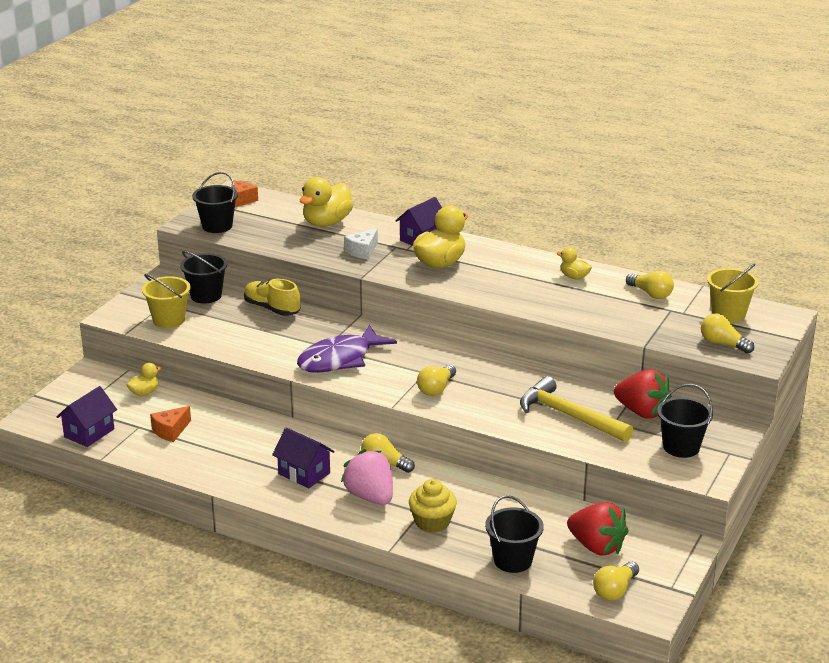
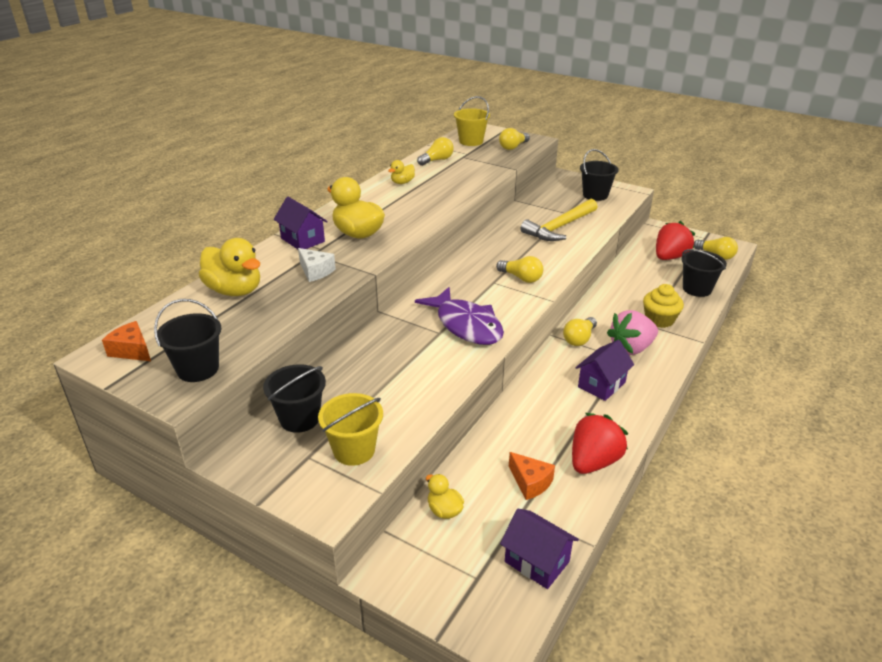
camera: 85 degrees left, 5 degrees up
yellow shoe [244,279,300,316] -> none
red strawberry [614,369,671,419] -> red strawberry moved to [572,413,628,474]

